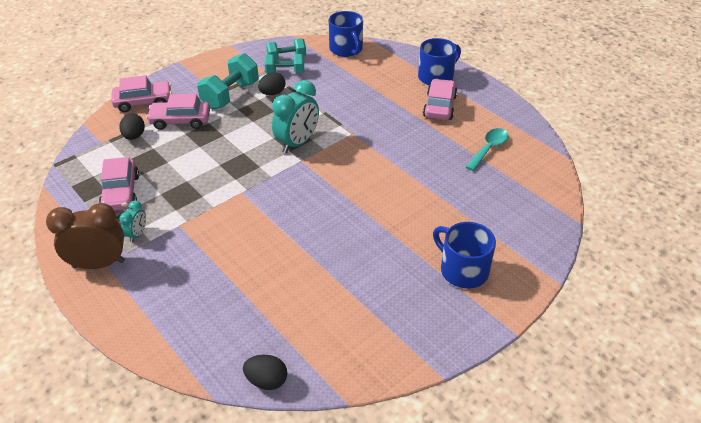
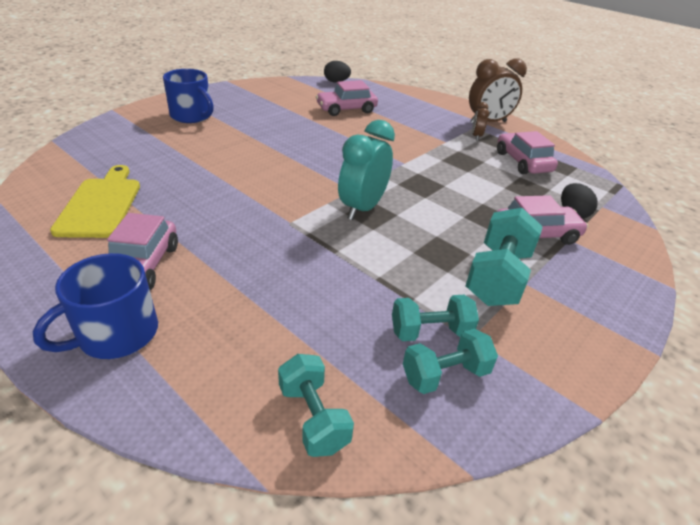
camera: 170 degrees right, 5 degrees down
pink car [111,75,172,112] -> pink car moved to [316,80,378,116]
turquoise clock [119,201,146,242] -> brown clock [472,102,489,141]
black egg [258,72,286,95] -> none
blue mug [329,11,363,57] -> turquoise dumbbell [278,354,354,457]
turquoise spoon [466,128,509,171] -> yellow cutting board [50,165,140,238]

